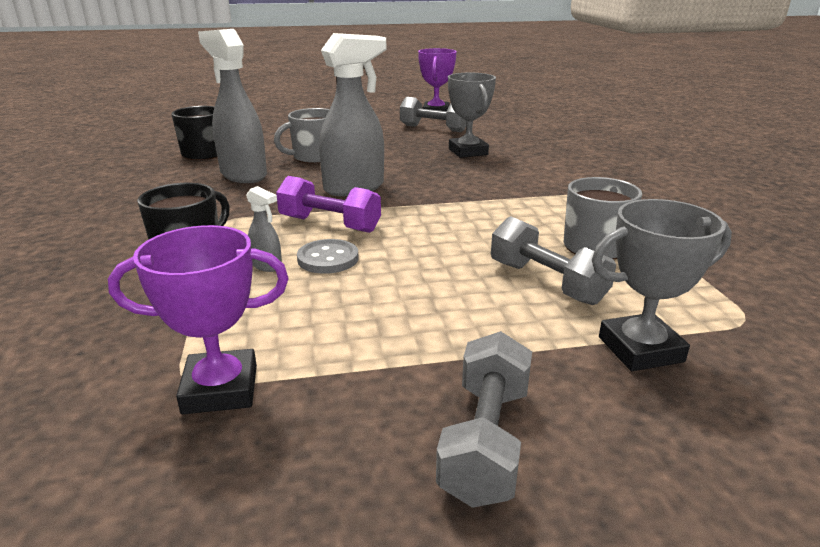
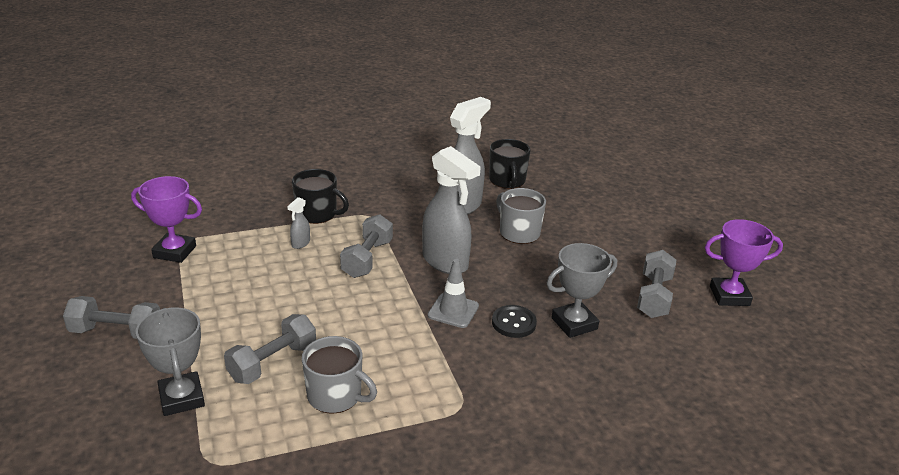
camera: 80 degrees right, 5 degrees up
purple trophy [108,225,288,414] -> purple trophy turned 60 degrees counterclockwise [131,176,202,263]
purple dumbbell [276,176,381,233] -> grey dumbbell [340,214,393,278]
grey button [297,239,359,274] -> none
none -> grey traffic cone [428,259,479,328]
none -> black button [492,305,537,338]

